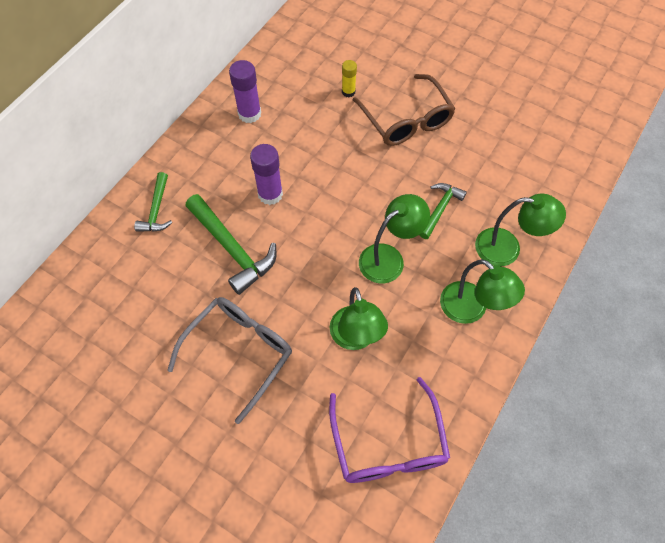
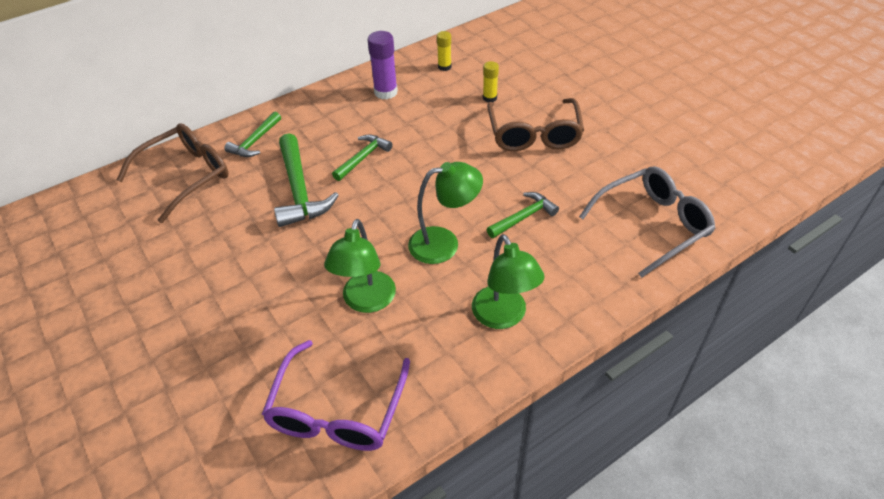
camera: 25 degrees right, 15 degrees down
grey glasses [167,297,292,424] -> grey glasses moved to [579,166,716,278]
purple glue stick [250,144,283,205] -> green hammer [332,134,392,181]
green lamp [475,194,566,266] -> none
none -> brown glasses [117,123,229,223]
none -> yellow glue stick [437,31,451,71]

